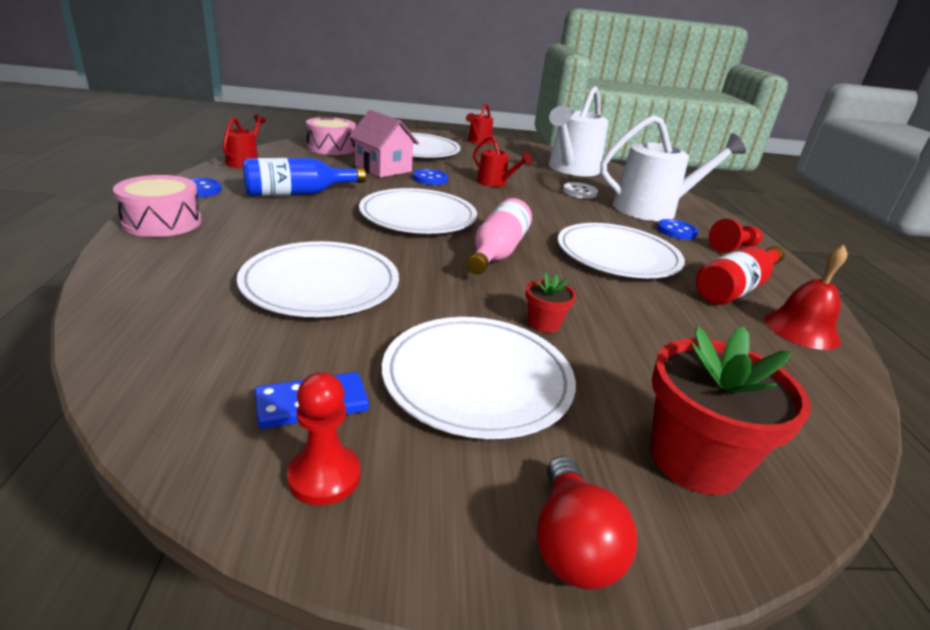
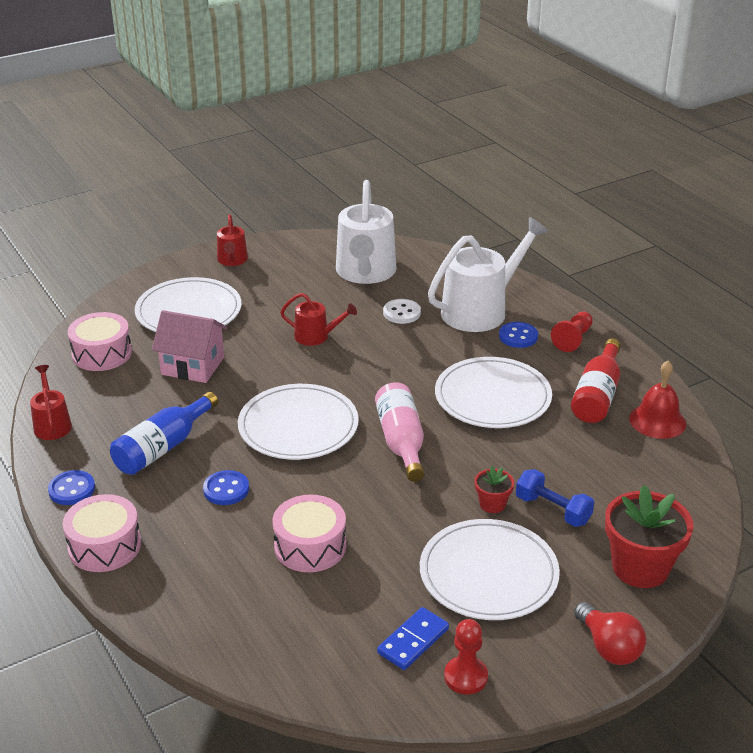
camera: 25 degrees left, 5 degrees up
white plate [237,241,399,317] -> pink drum [272,495,346,572]
blue button [413,169,448,185] -> blue button moved to [203,470,249,505]
none -> blue dumbbell [516,469,594,527]

